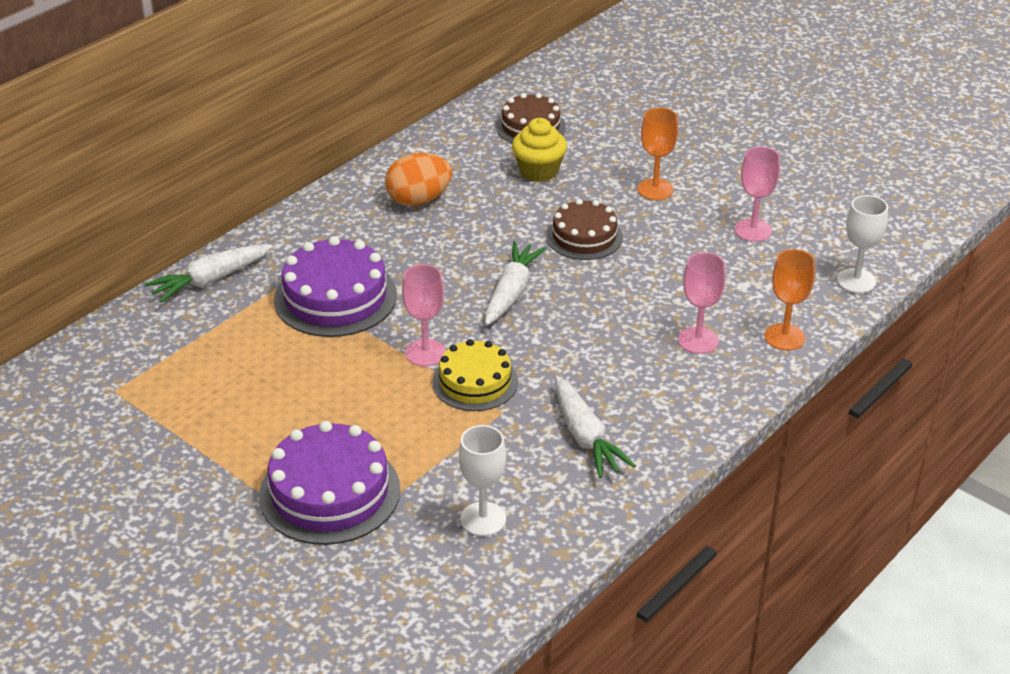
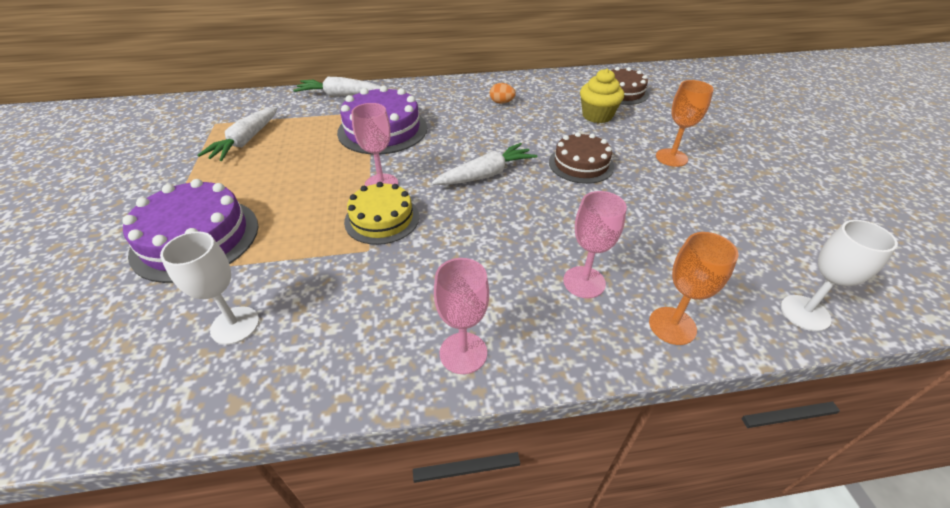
camera: 40 degrees right, 5 degrees up
orange egg [385,153,452,206] -> orange egg [490,83,516,103], size x0.53
white carrot [555,376,636,478] -> white carrot moved to [197,107,278,161]
pink goblet [735,147,780,242] -> pink goblet moved to [434,258,489,374]

